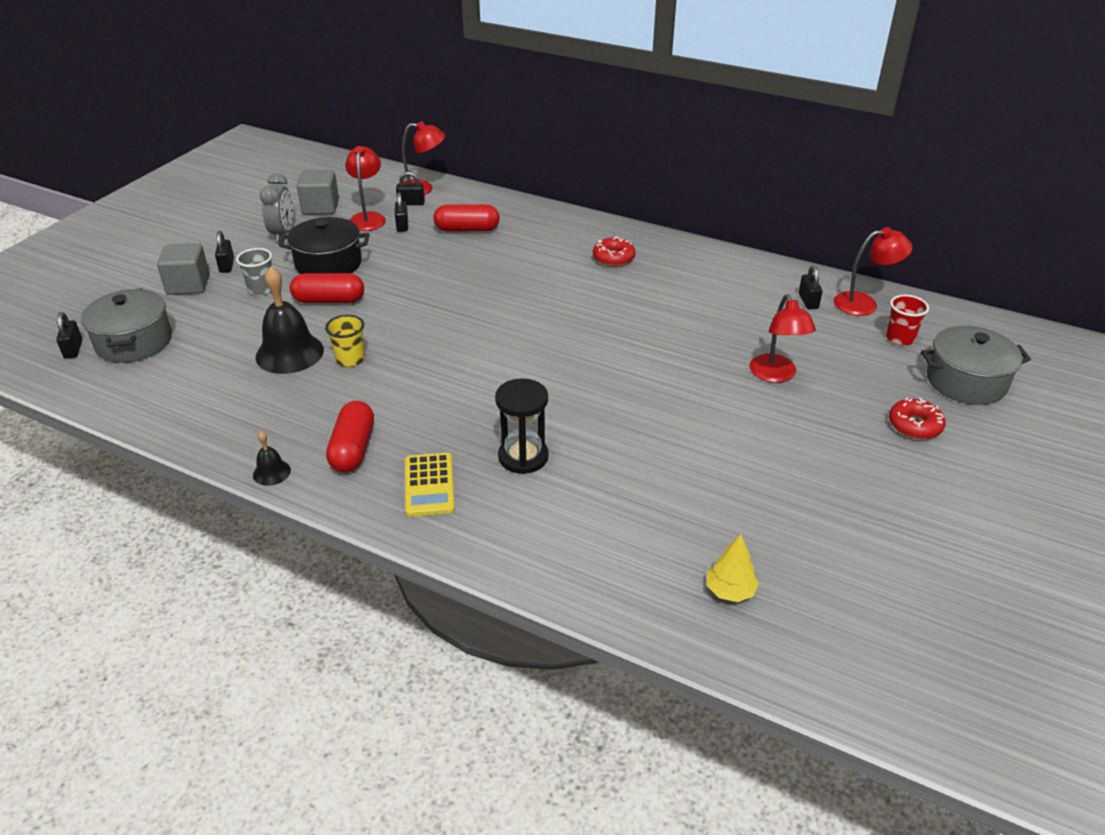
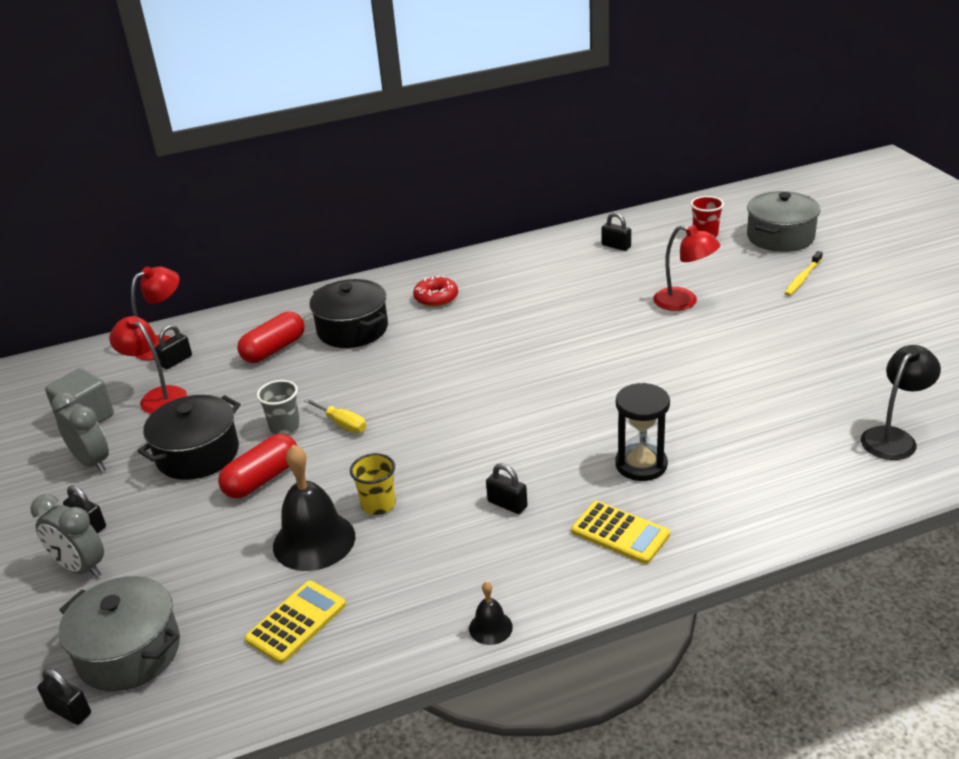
camera: 45 degrees left, 5 degrees down
grey cube [157,243,210,295] -> grey clock [31,494,104,578]
grey cup [236,248,272,295] -> grey cup moved to [257,380,300,435]
red capsule [326,401,374,472] -> none
black padlock [395,192,408,232] -> black padlock moved to [486,463,528,514]
yellow tree [707,534,759,602] -> black lamp [861,345,941,460]
red lamp [834,227,912,316] -> none
red donut [889,397,946,439] -> yellow toothbrush [784,251,823,296]
none -> yellow calculator [245,581,346,664]
none -> yellow screwdriver [304,398,366,433]
none -> black pot [309,279,388,348]

